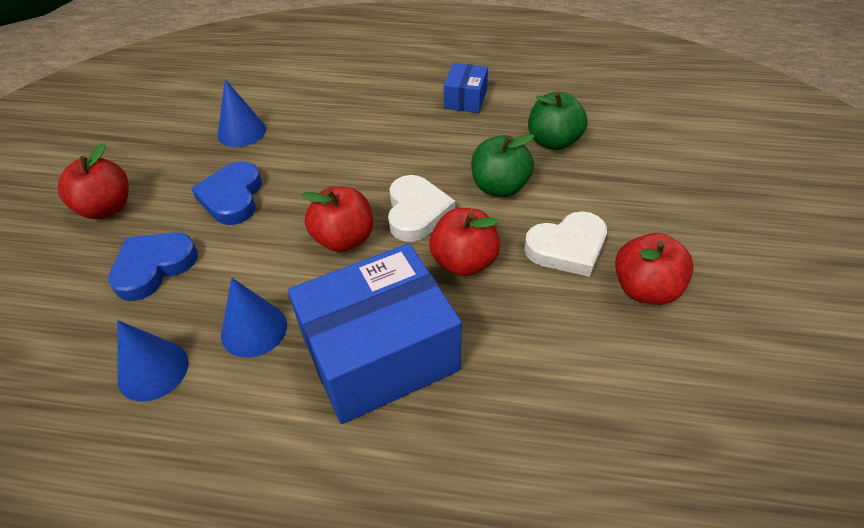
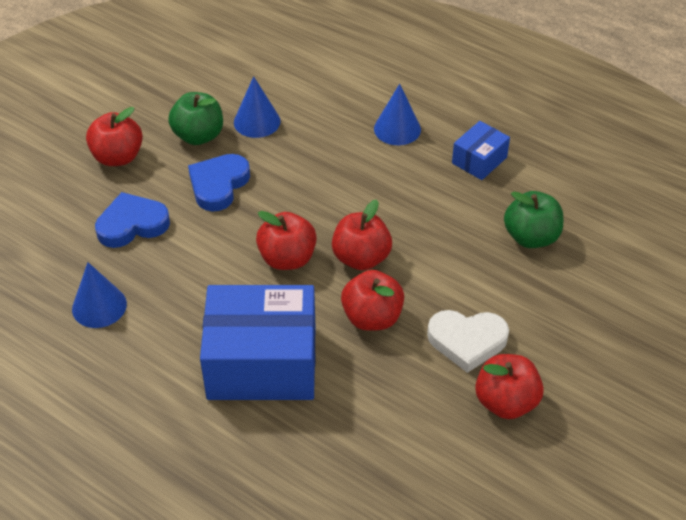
camera: 25 degrees right, 0 degrees up
blue cone [221,278,287,358] -> blue cone moved to [374,84,421,145]
white heart [388,175,455,242] -> red apple [332,199,392,270]
green apple [471,134,534,197] -> green apple moved to [168,92,223,145]

